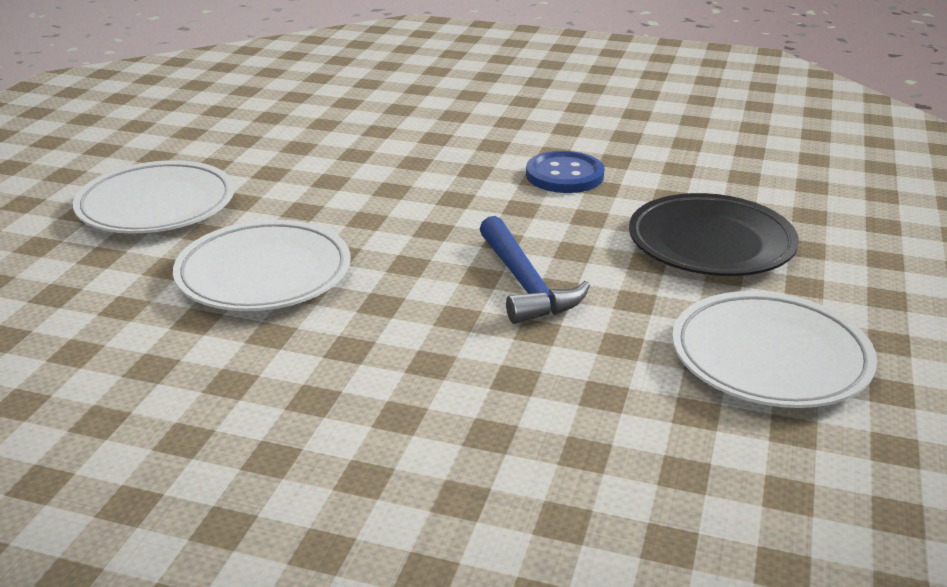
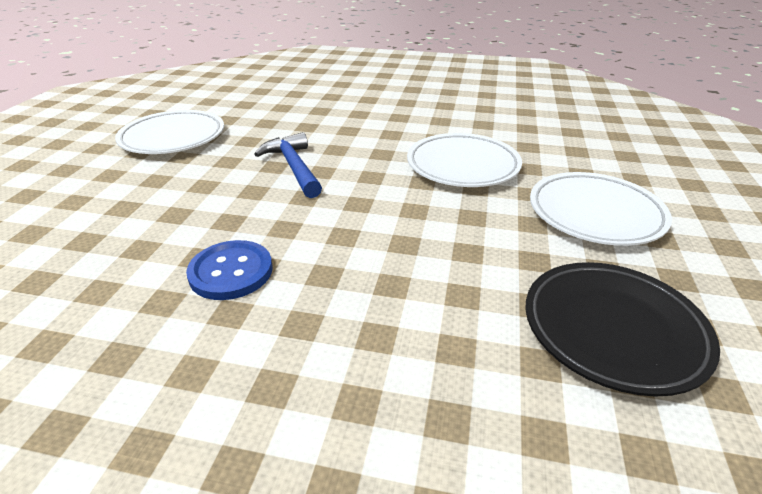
camera: 175 degrees right, 5 degrees up
black plate [629,193,799,276] -> black plate moved to [526,262,720,397]

